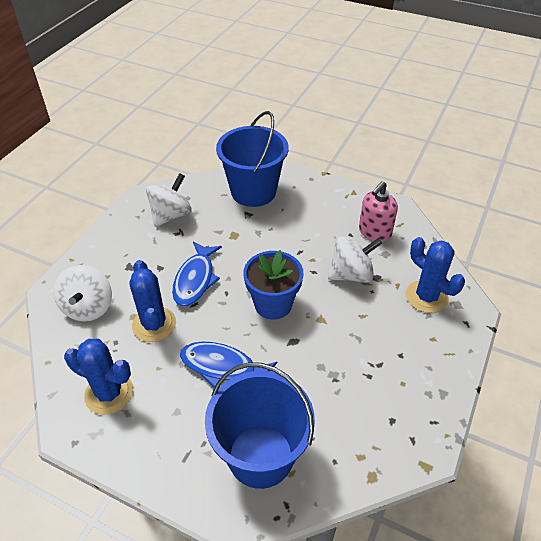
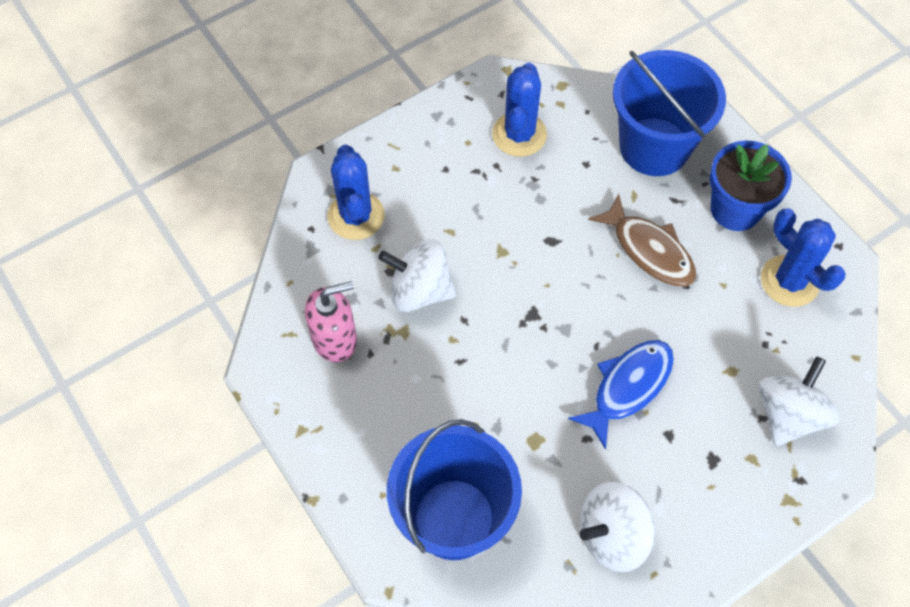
camera: 150 degrees left, 15 degrees up
blue cactus [130,260,176,342] -> blue cactus moved to [492,63,547,157]
blue fish [180,342,277,388] -> brown fish [588,194,696,287]
blue flower pot [243,250,303,320] -> blue flower pot moved to [710,140,792,231]

